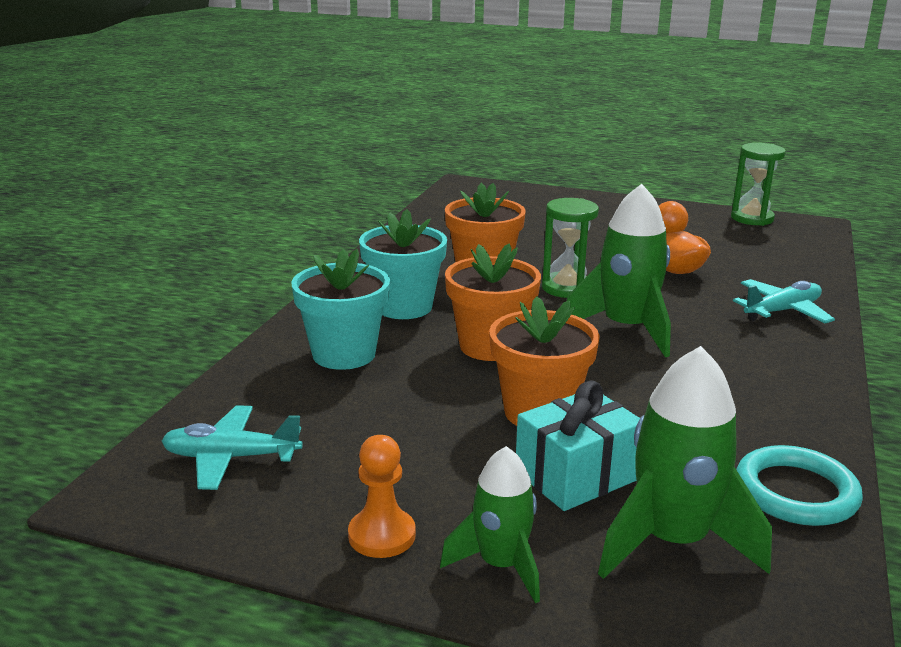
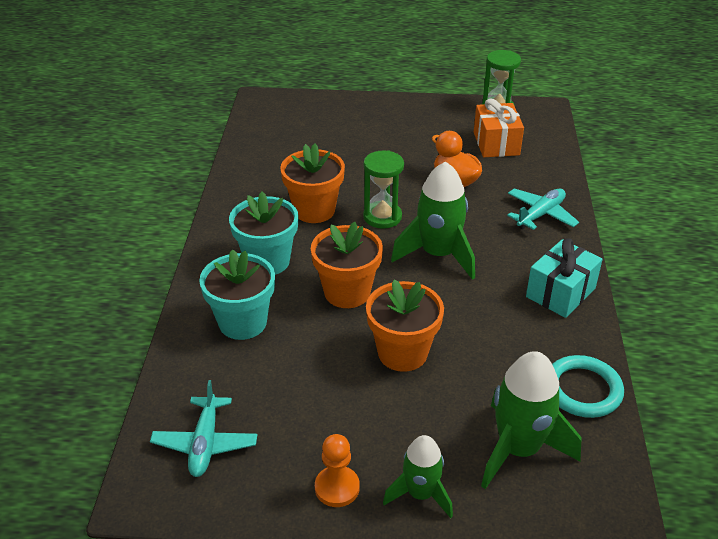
camera: 15 degrees left, 15 degrees up
turquoise plane [161,405,303,490] -> turquoise plane turned 75 degrees counterclockwise [150,380,258,477]
turquoise gift [516,381,640,511] -> turquoise gift moved to [526,238,603,318]
none -> orange gift [474,98,524,157]

